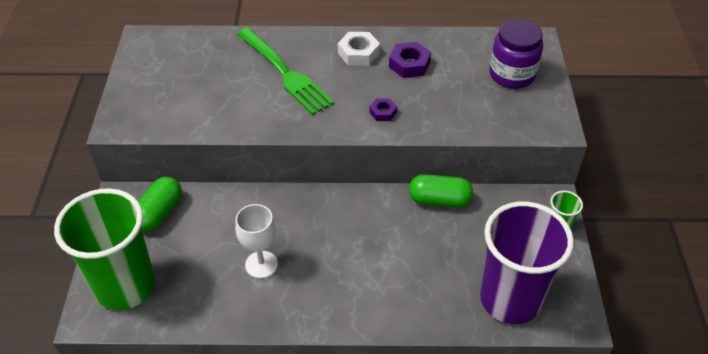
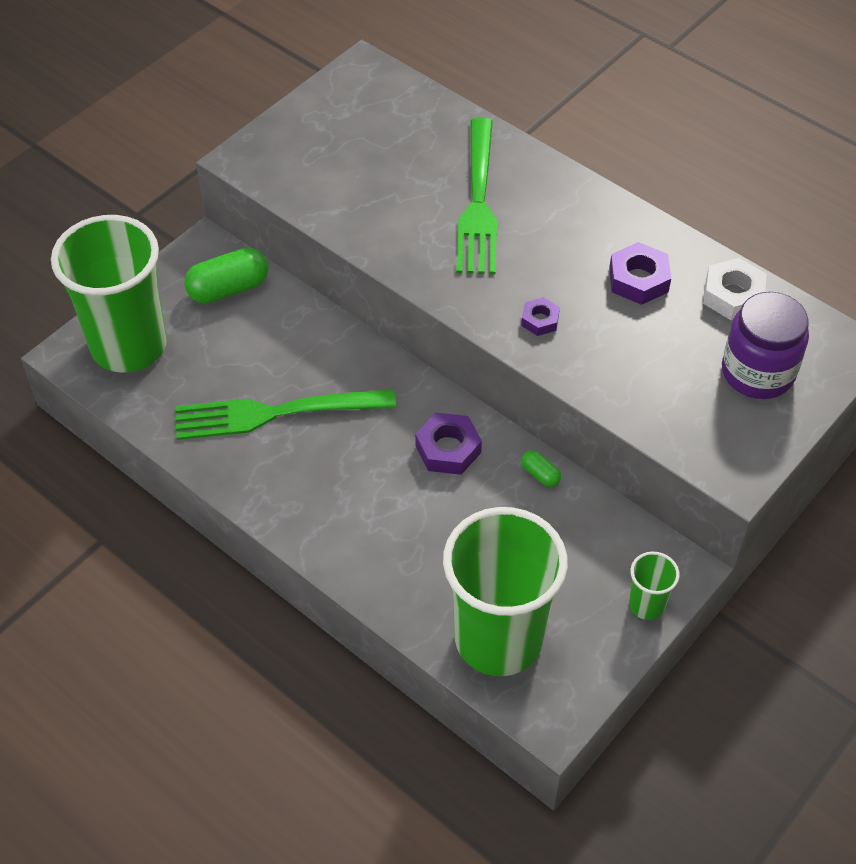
camera: 40 degrees right, 5 degrees up
white goblet [235,204,278,279] -> green fork [175,389,396,440]
white nut [338,32,380,66] -> white nut moved to [703,258,767,320]
green capsule [409,174,473,208] -> green capsule [521,450,561,487], size x0.49
purple cup [480,202,574,324] -> green cup [443,507,568,676]
none -> purple nut [415,413,482,475]

